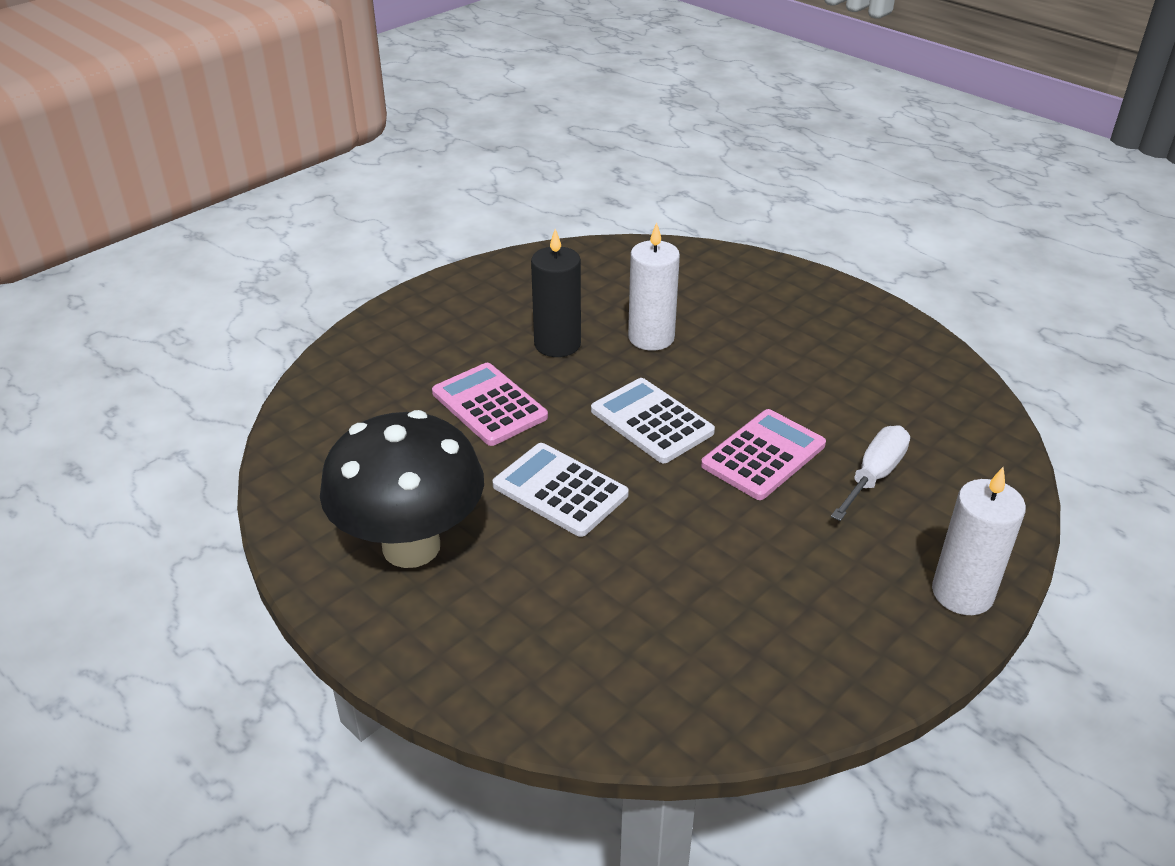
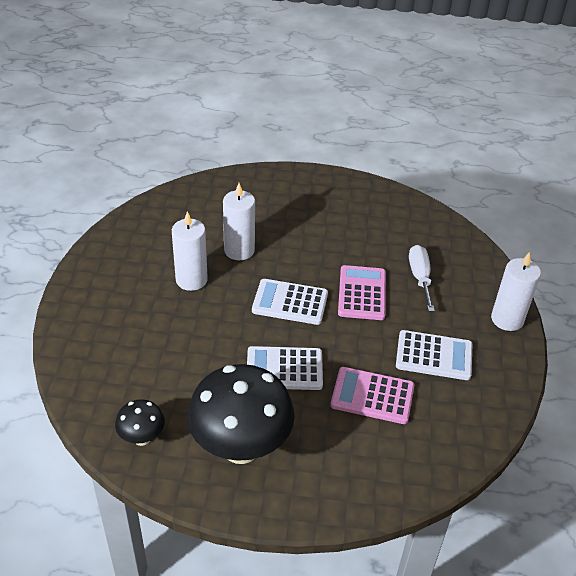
camera: 40 degrees left, 5 degrees up
pink calculator [432,363,548,446] -> pink calculator moved to [330,367,414,424]
black candle [531,229,581,357] -> white candle [172,211,208,291]
none -> black mushroom [115,399,165,446]
none -> white calculator [396,330,472,380]

